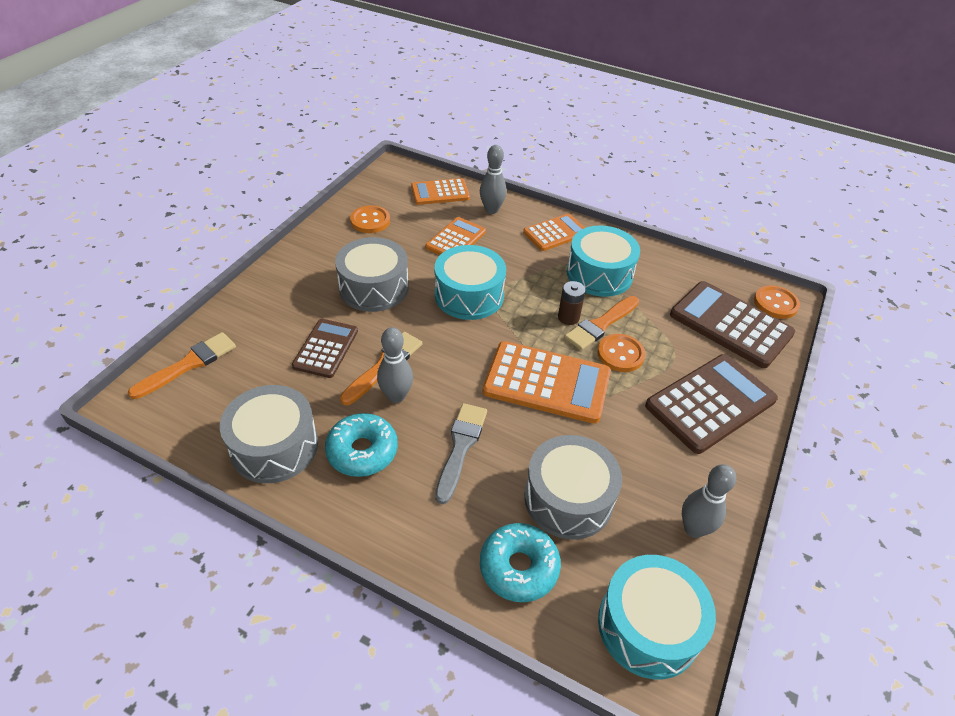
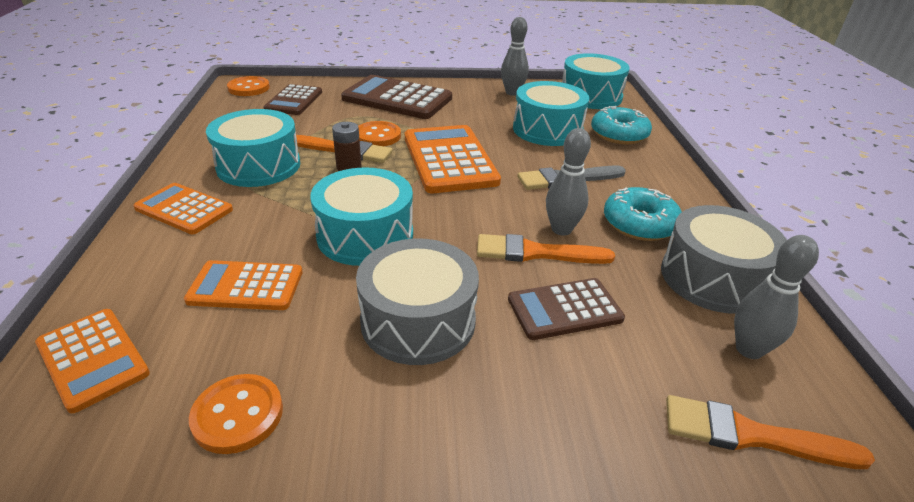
camera: 120 degrees left, 10 degrees down
grey bowling pin [480,145,507,214] -> grey bowling pin moved to [734,235,819,359]
grey drum [524,435,622,540] -> turquoise drum [513,81,589,146]
brown calculator [670,281,795,368] -> brown calculator [263,84,322,115], size x0.61

